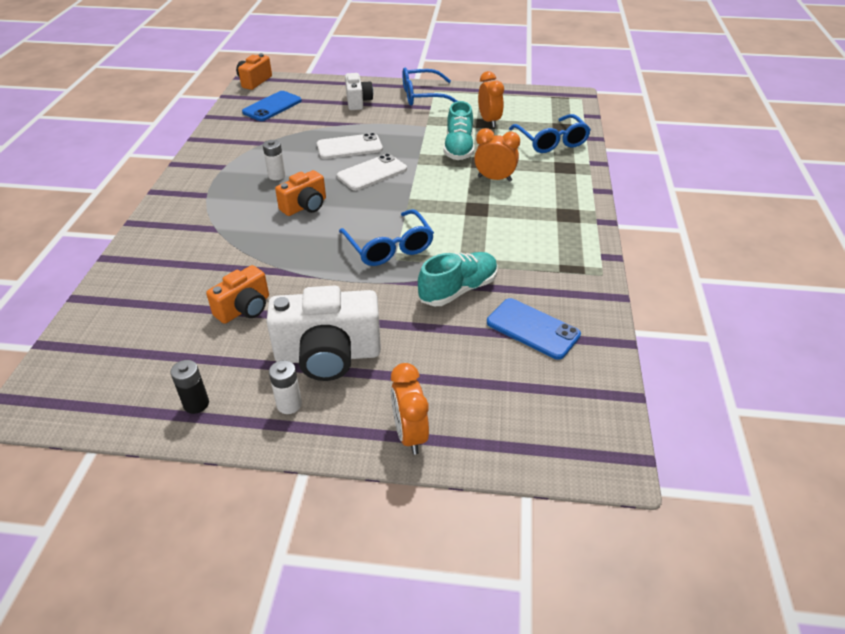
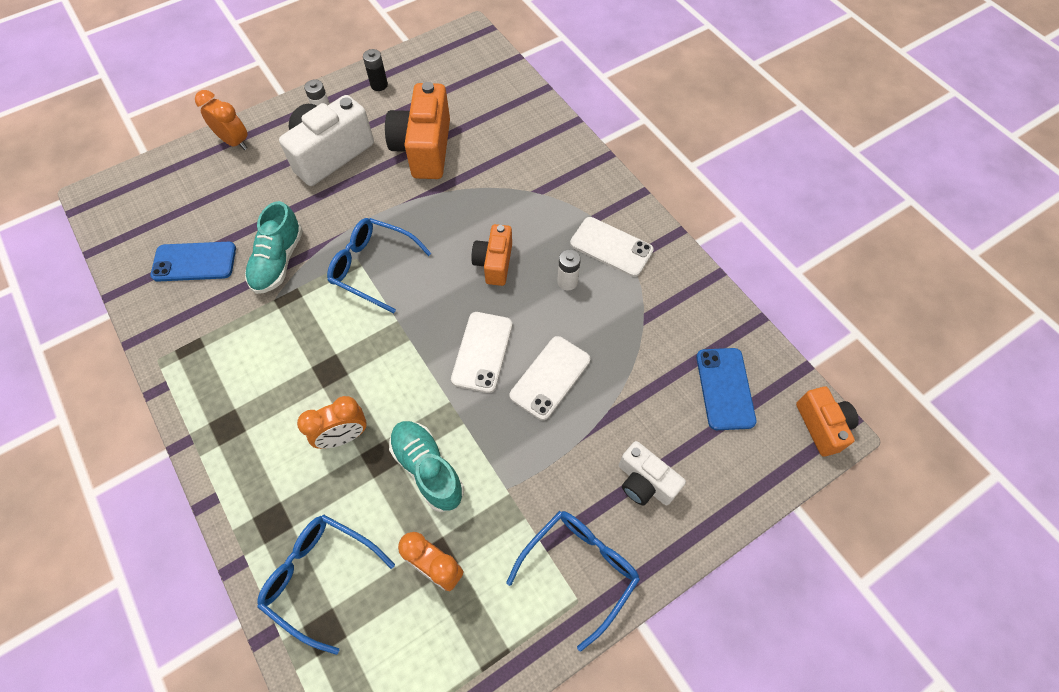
camera: 140 degrees right, 20 degrees up
orange camera [206,265,269,324] -> orange camera [385,82,450,179], size x1.71
none -> white phone [570,217,654,277]

